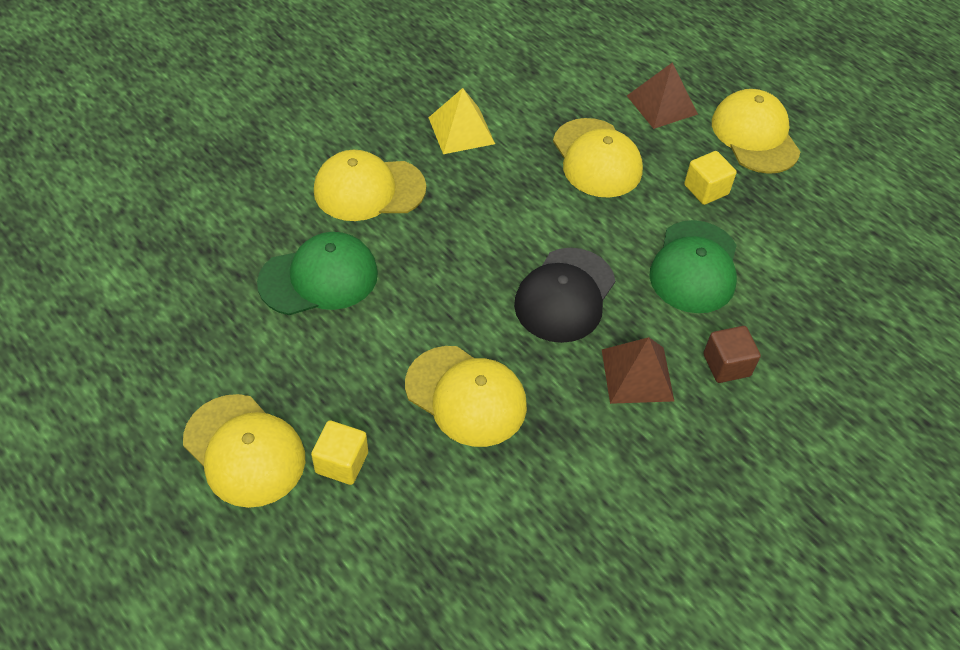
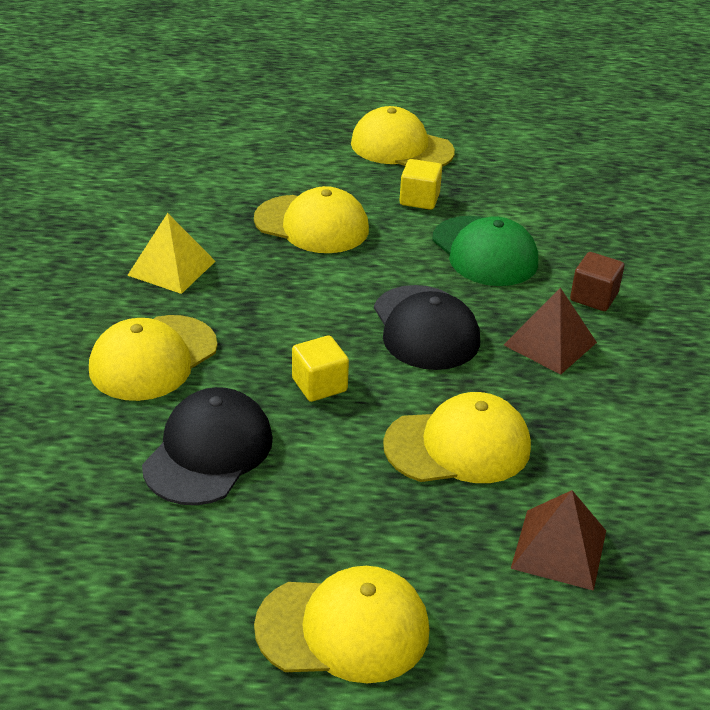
camera: 45 degrees left, 15 degrees down
green cap [257,232,378,315] -> black cap [142,387,273,505]
yellow cube [311,420,368,485] -> yellow cube moved to [292,335,349,402]
brown pyramid [627,62,698,129] -> brown pyramid moved to [511,490,606,591]

